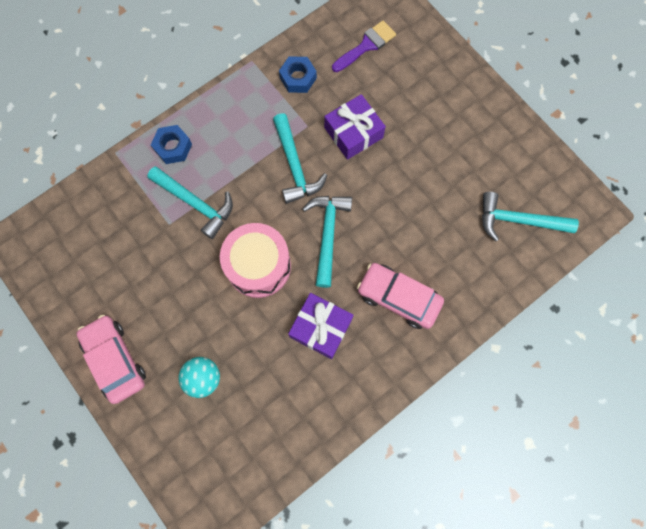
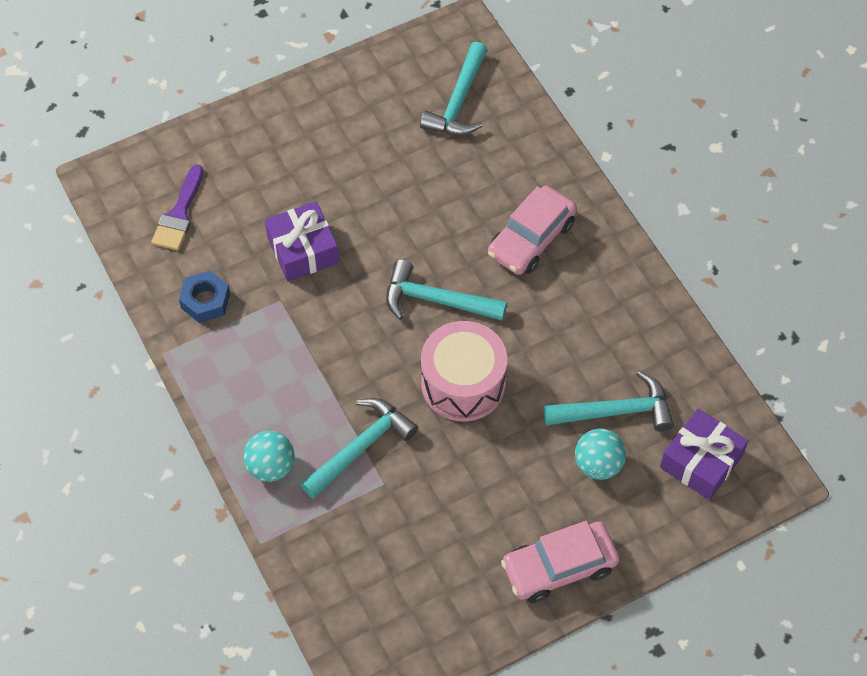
camera: 80 degrees left, 15 degrees down
blue nut [151,125,192,164] -> turquoise ball [243,431,295,482]
turquoise hammer [273,113,328,204] -> turquoise hammer moved to [544,371,674,431]
purple gift [288,293,353,359] -> purple gift moved to [660,408,748,500]
purple brush [332,20,396,72] -> purple brush turned 135 degrees counterclockwise [151,164,203,250]

